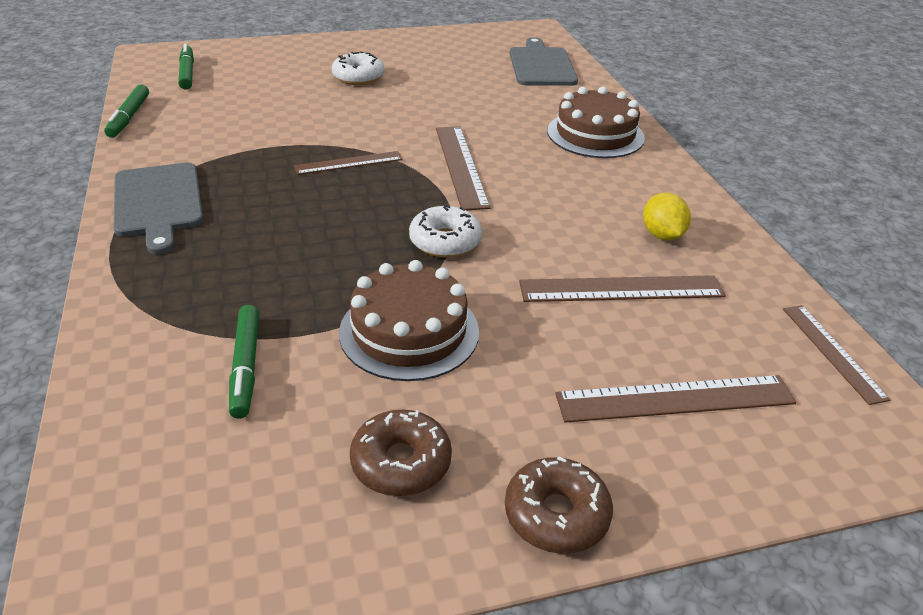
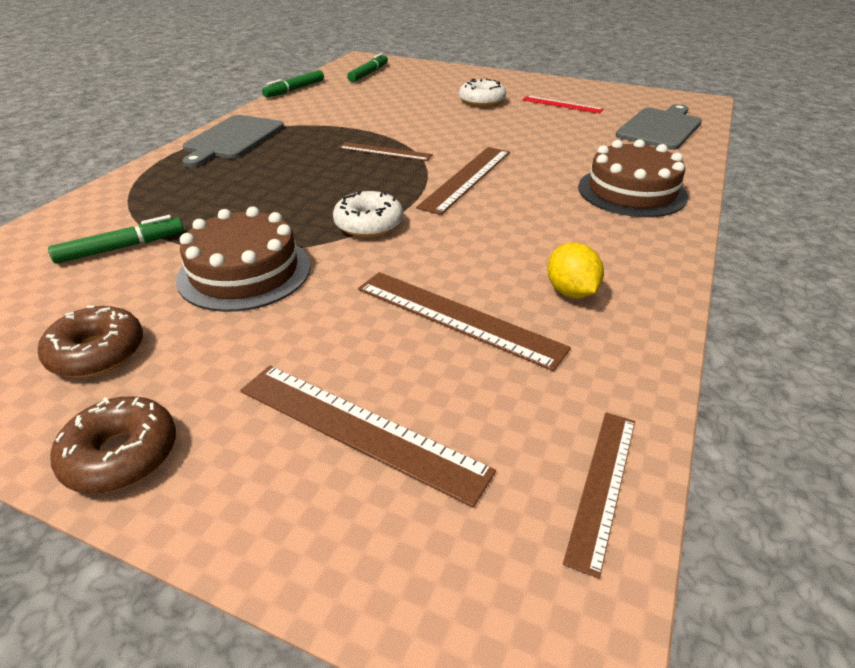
camera: 40 degrees right, 0 degrees up
green marker [229,305,259,419] -> green marker turned 150 degrees counterclockwise [48,215,184,264]
yellow lemon [643,192,691,241] -> yellow lemon turned 45 degrees counterclockwise [547,242,604,299]
none -> red ruler [522,96,604,114]

